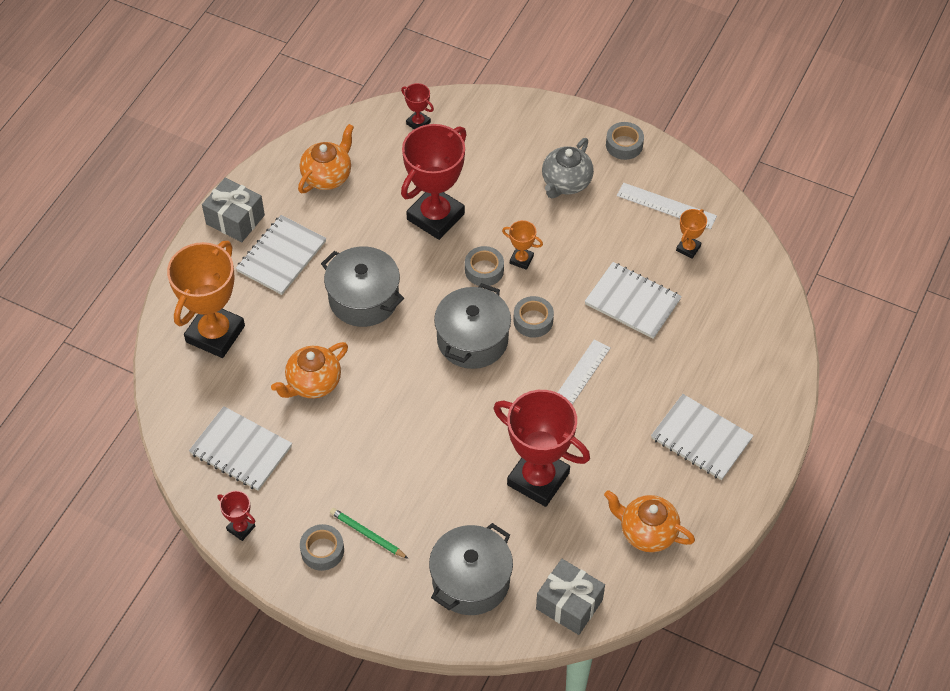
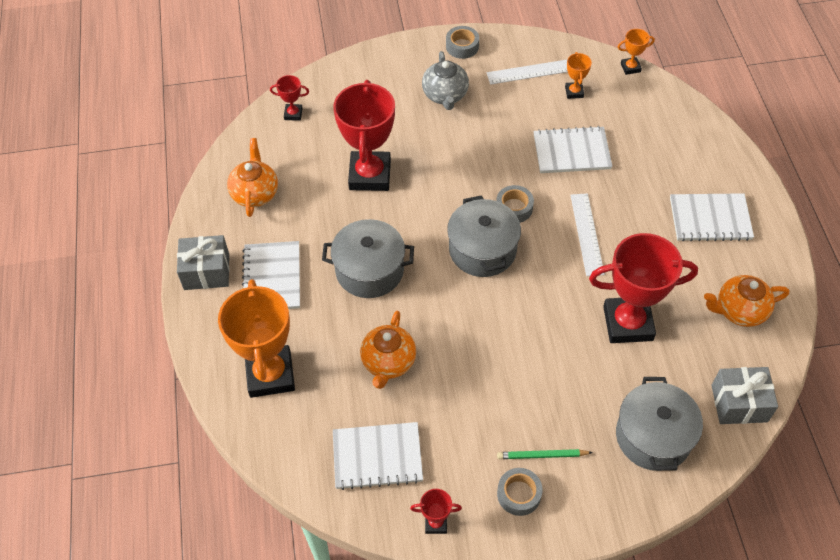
camera: 35 degrees left, 0 degrees up
grey tape [465,246,504,286] -> none
orange trophy [502,220,543,270] -> orange trophy moved to [618,29,655,75]

